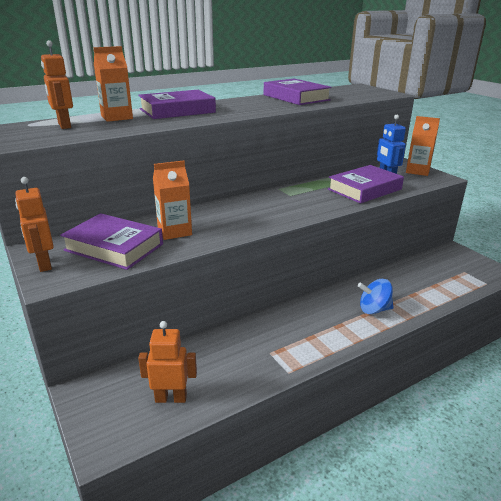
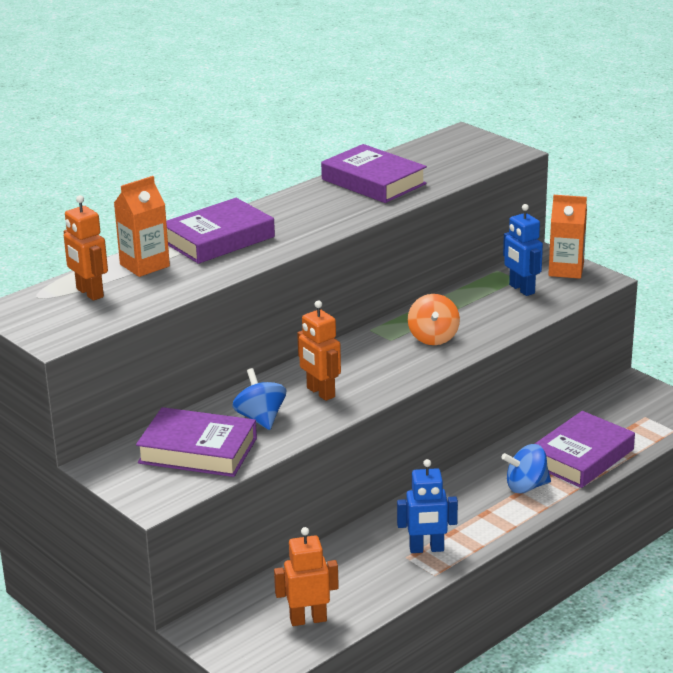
camera: 10 degrees left, 0 degrees up
orange robot [15,177,54,272] -> orange robot moved to [297,301,341,401]
orange carton [153,161,192,240] -> blue spinning top [232,368,286,430]
purple book [328,165,404,204] -> purple book moved to [535,411,635,488]
none -> blue robot [397,459,458,553]
none -> orange spinning top [408,294,460,345]

